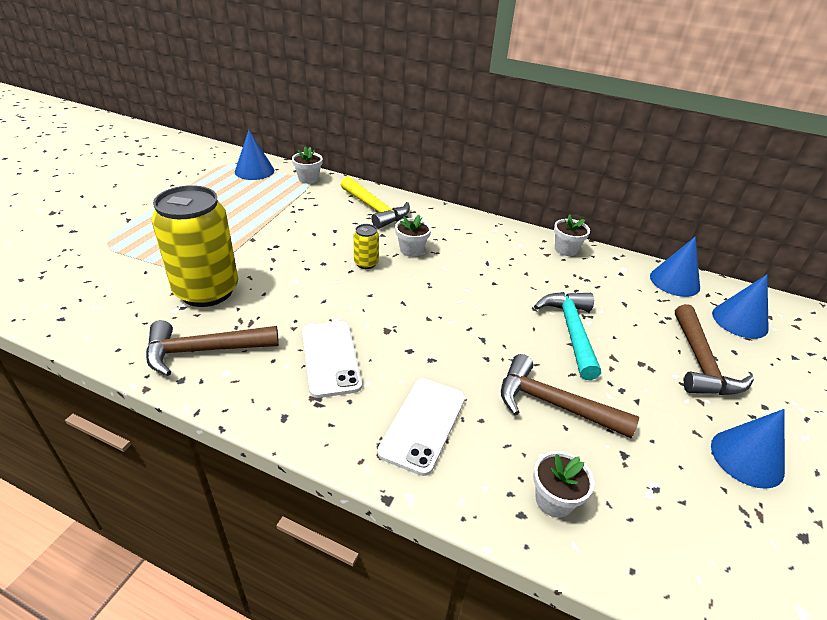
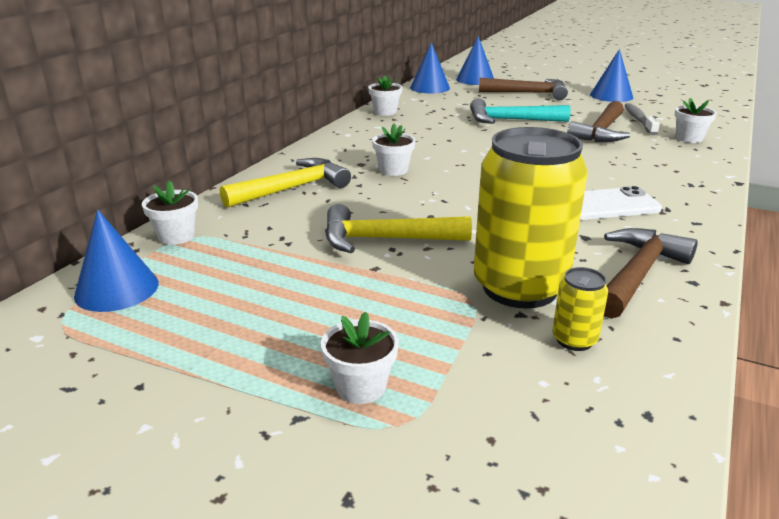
camera: 85 degrees left, 10 degrees down
brown hammer [146,320,279,376] -> brown hammer turned 135 degrees counterclockwise [604,228,698,319]
yellow can [353,224,379,269] -> yellow can moved to [552,267,608,351]
white phone [378,378,465,476] -> none
none -> white flower pot [321,311,399,404]
none -> yellow hammer [325,204,472,253]
none -> grey toothbrush [624,103,660,135]

